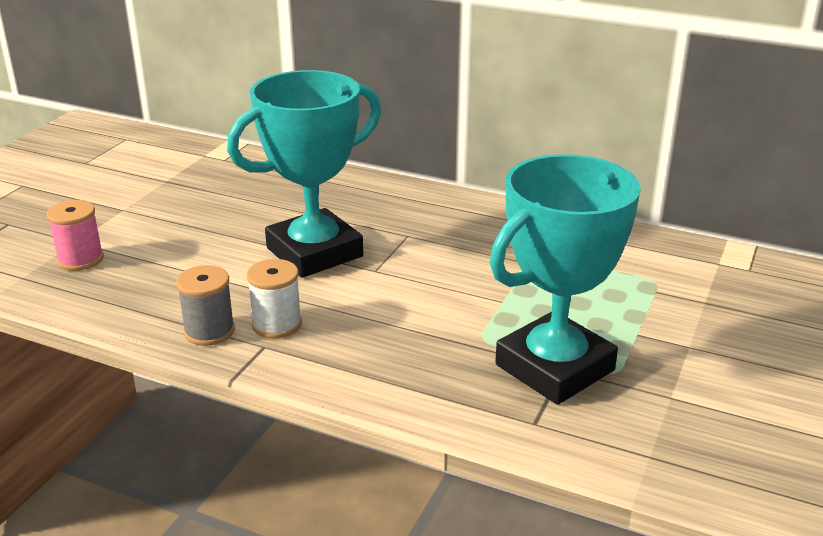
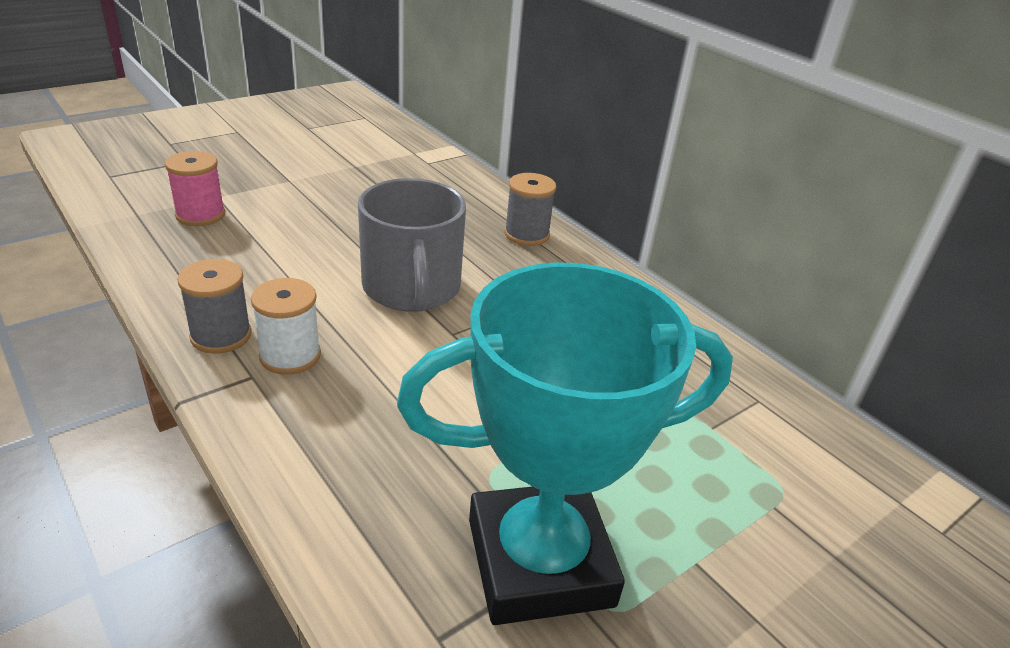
camera: 25 degrees right, 5 degrees up
turquoise trophy [227,70,381,278] -> grey mug [358,178,466,312]
none -> grey spool [504,173,556,246]

